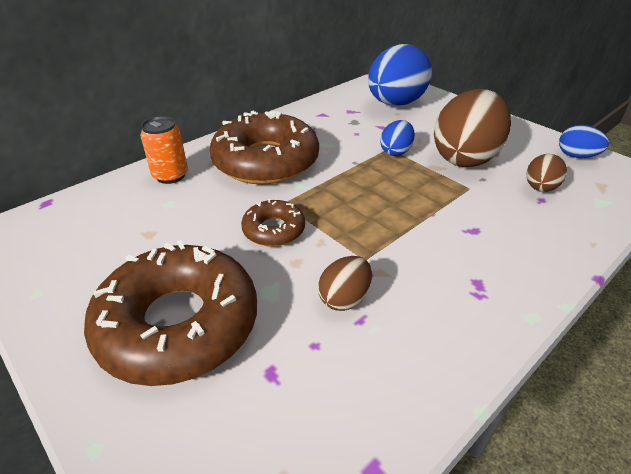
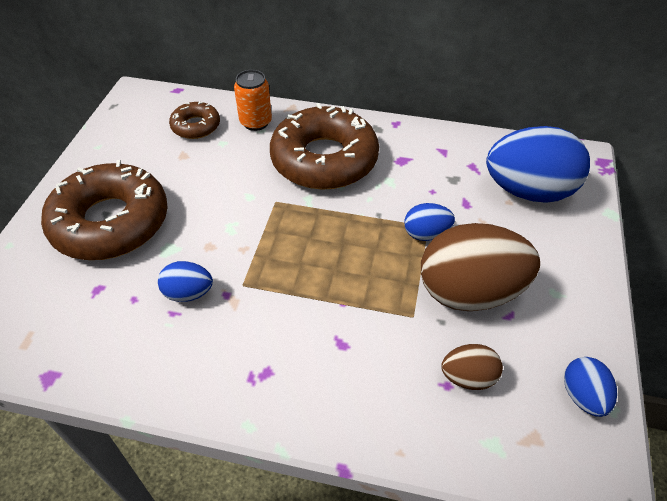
camera: 55 degrees right, 10 degrees up
brown donut [241,199,305,247] -> brown donut moved to [169,101,220,139]
brown egg [318,256,372,311] -> blue egg [158,261,213,302]

